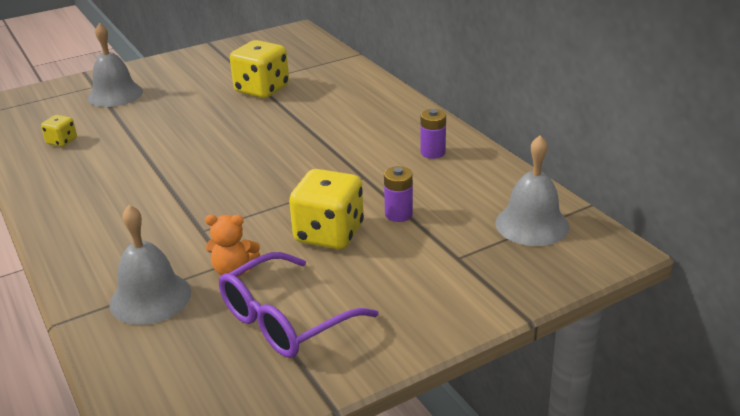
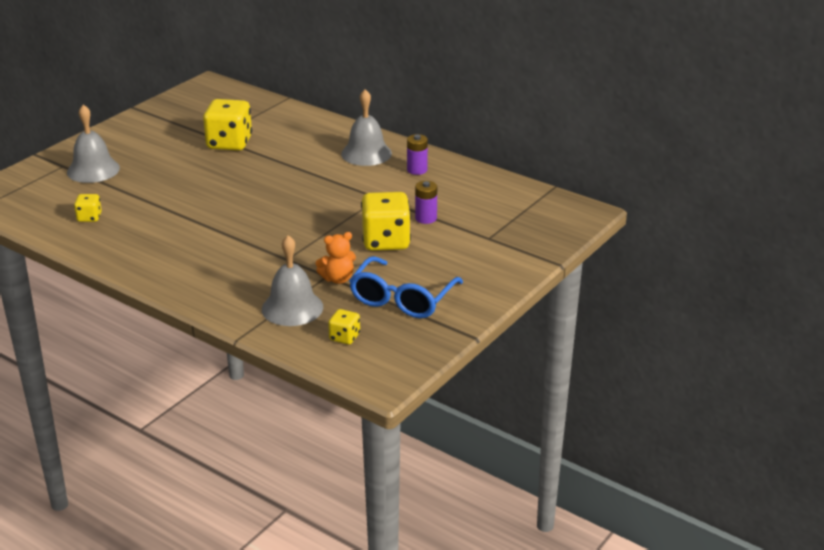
camera: 25 degrees left, 0 degrees up
purple glasses [219,252,378,358] -> blue glasses [349,256,463,318]
grey bell [495,135,569,246] -> grey bell moved to [341,89,392,166]
none -> yellow dice [328,309,360,345]

